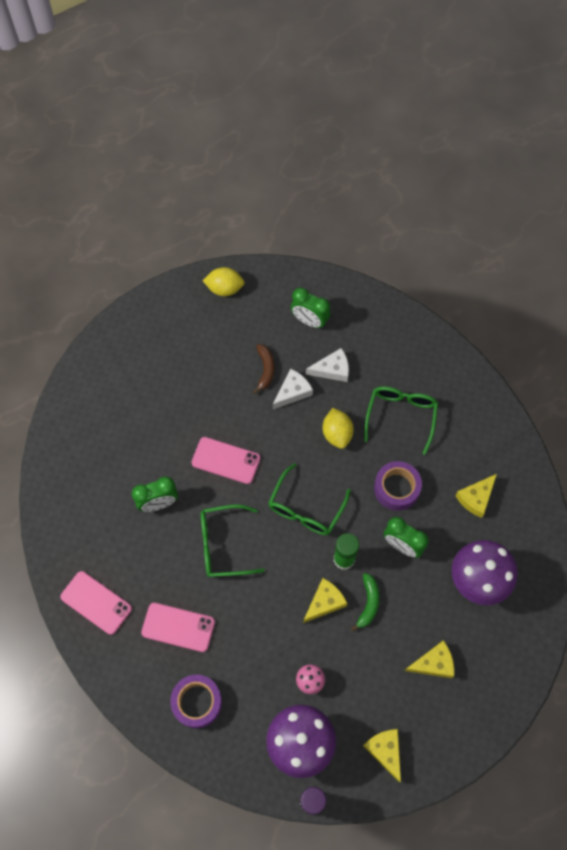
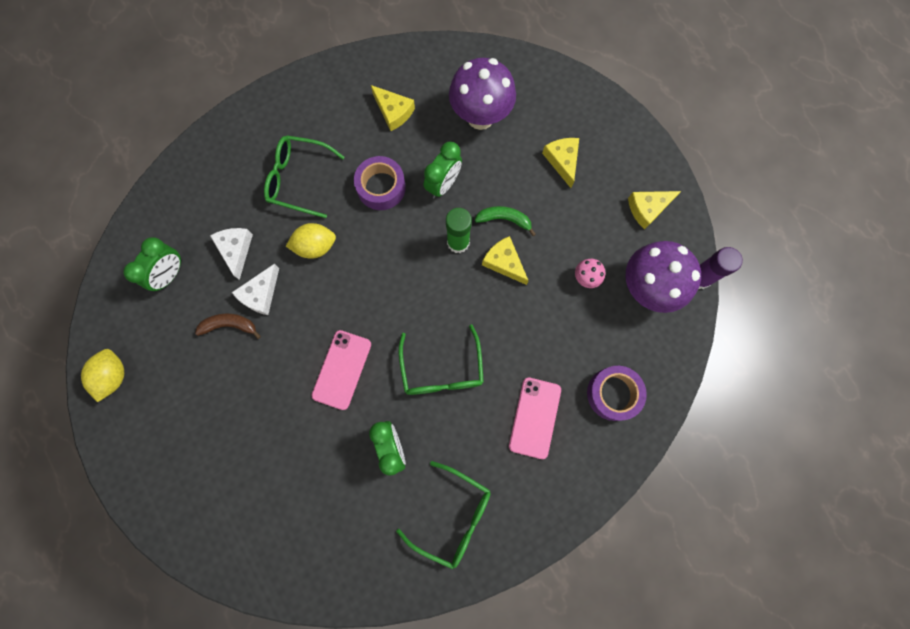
camera: 90 degrees left, 10 degrees up
pink phone [60,571,132,635] -> none
green glasses [269,463,351,535] -> green glasses moved to [396,461,491,570]
white cheese [273,368,313,409] -> white cheese turned 105 degrees counterclockwise [232,264,279,315]

